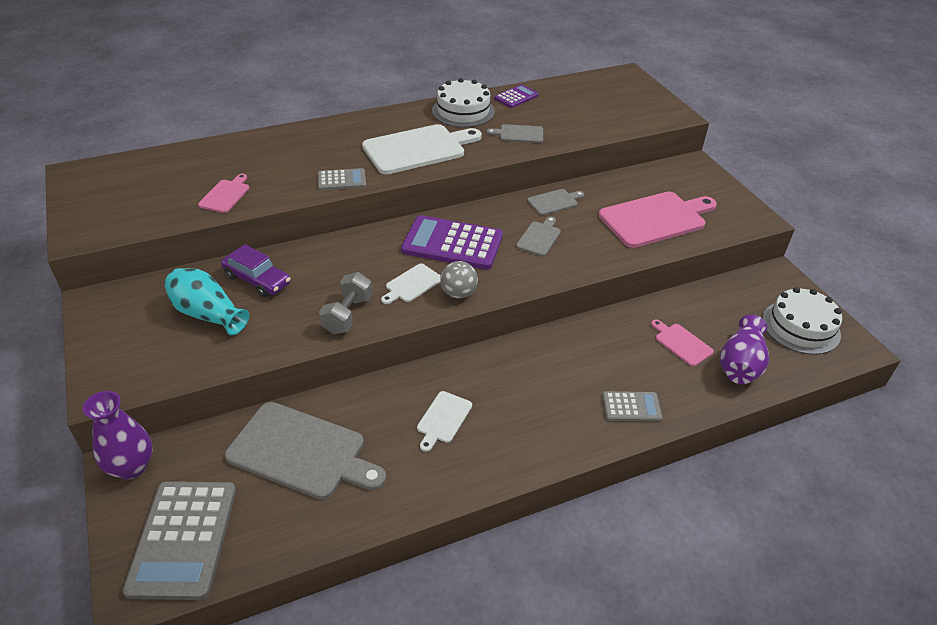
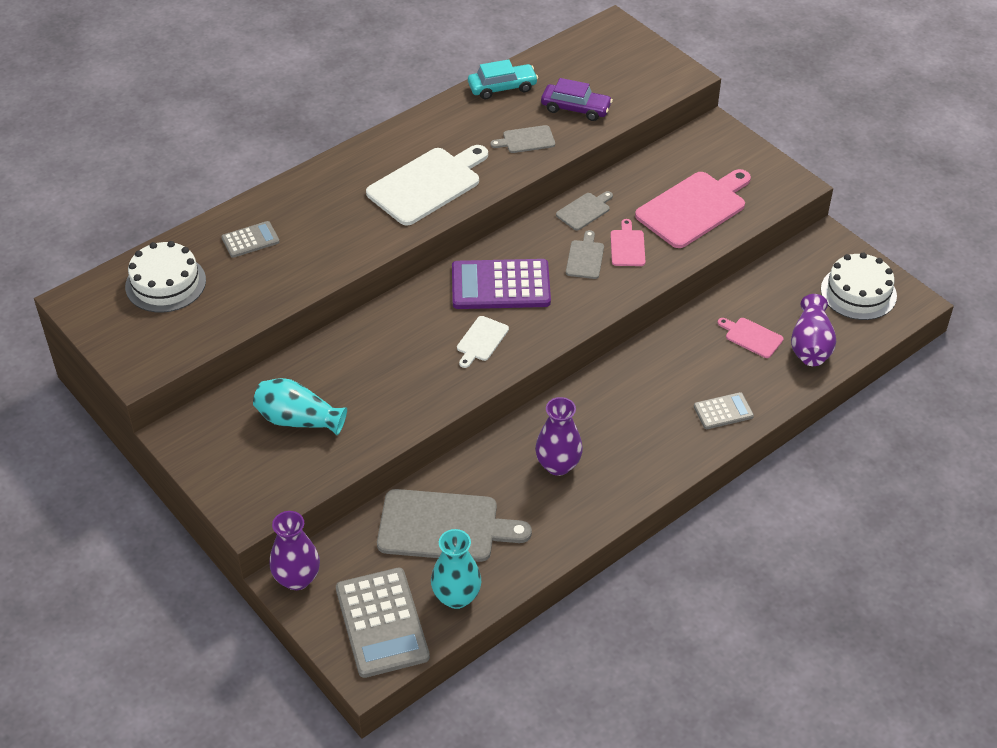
camera: 15 degrees left, 5 degrees up
pink cutting board [198,174,249,213] -> pink cutting board moved to [611,219,645,266]
purple car [221,244,291,297] -> purple car moved to [541,78,613,121]
grey calculator [318,168,366,190] -> grey calculator moved to [221,221,280,258]
grey dumbbell [319,272,372,334] -> none
white cutting board [417,391,472,452] -> purple vase [535,397,583,476]
white cake [432,78,495,127] -> white cake moved to [125,241,206,313]
grey ball [440,261,478,298] -> none
purple calculator [494,85,539,108] -> turquoise car [468,59,538,99]
none -> turquoise vase [431,529,481,609]

